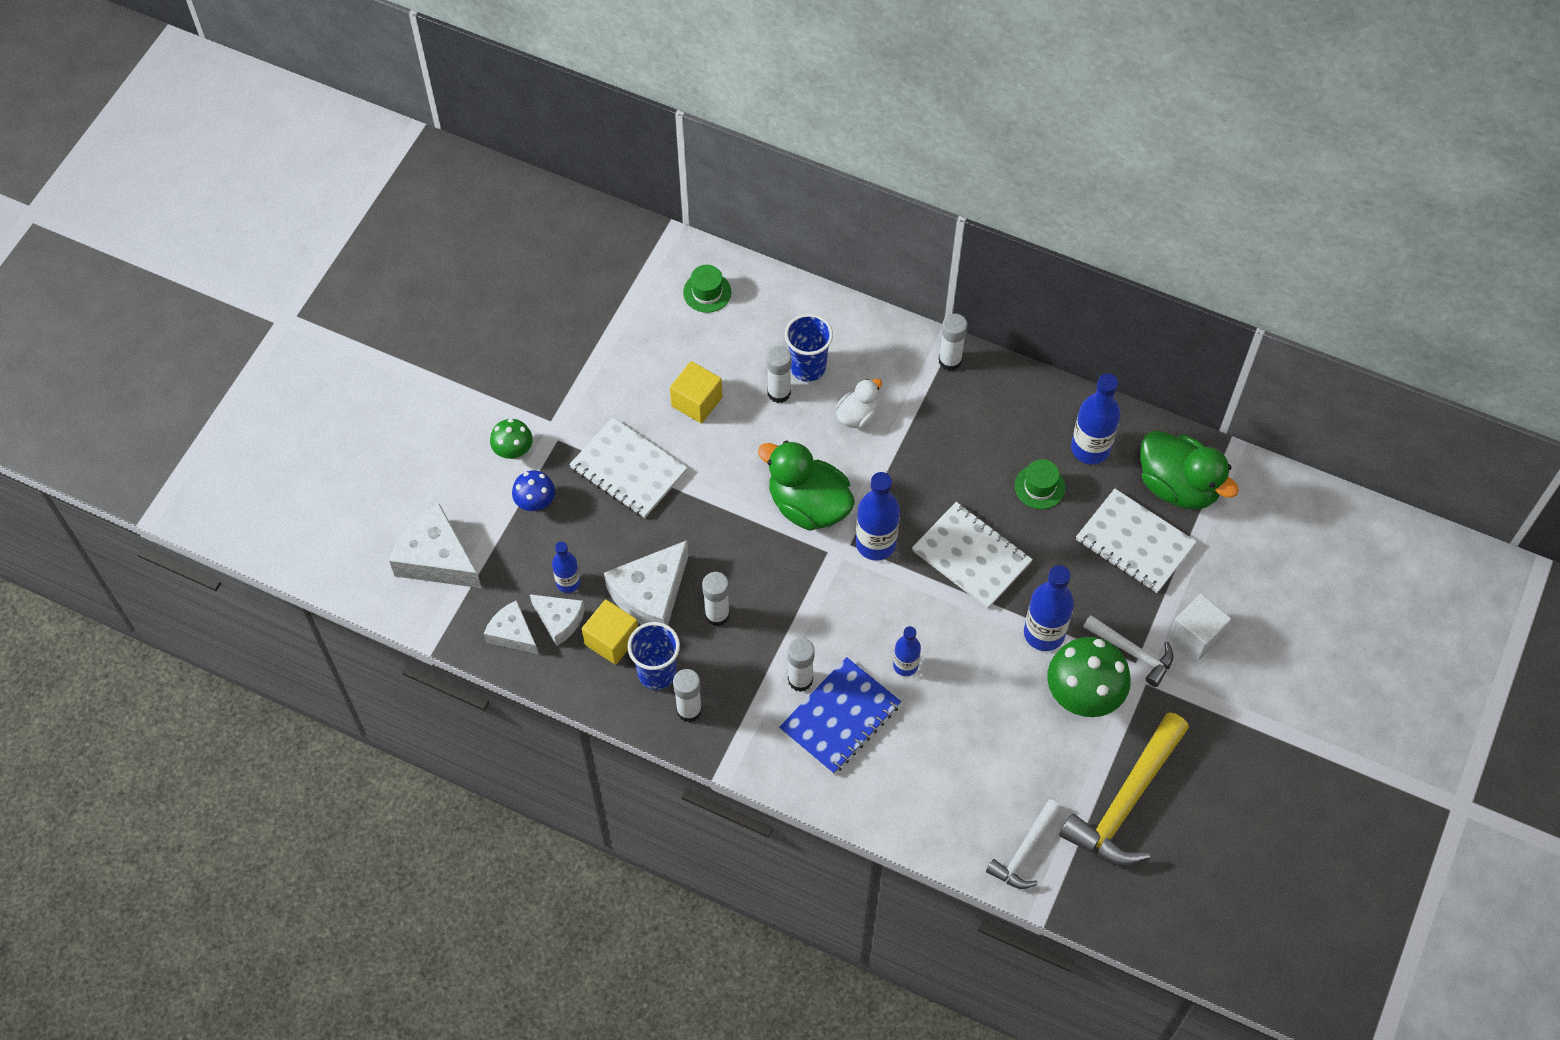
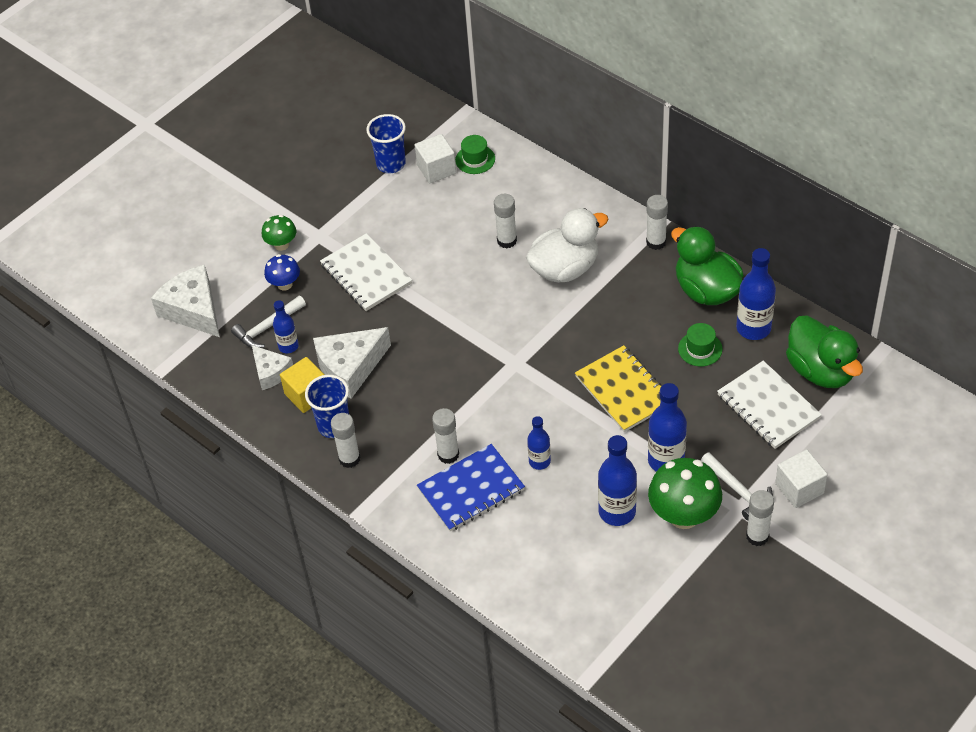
camera: 20 degrees right, 10 degrees down
white cheese [484,600,538,654] -> none
yellow cube [670,361,722,423] -> none
white glue stick [702,572,730,626] -> white glue stick moved to [746,490,774,546]
green duck [758,441,855,531] -> green duck moved to [671,226,743,305]
blue cup [785,314,833,382] -> blue cup moved to [366,114,406,173]
white duck [836,379,882,428] -> white duck [526,208,608,283], size x1.83
blue bottle [856,472,900,560] -> blue bottle moved to [598,435,637,526]
white notebook [912,502,1033,609] -> yellow notebook [575,345,661,432]
white hammer [986,800,1061,889] -> white hammer moved to [231,296,306,348]
yellow hammer [1059,712,1189,866] -> none
none -> white cube [414,134,456,184]

